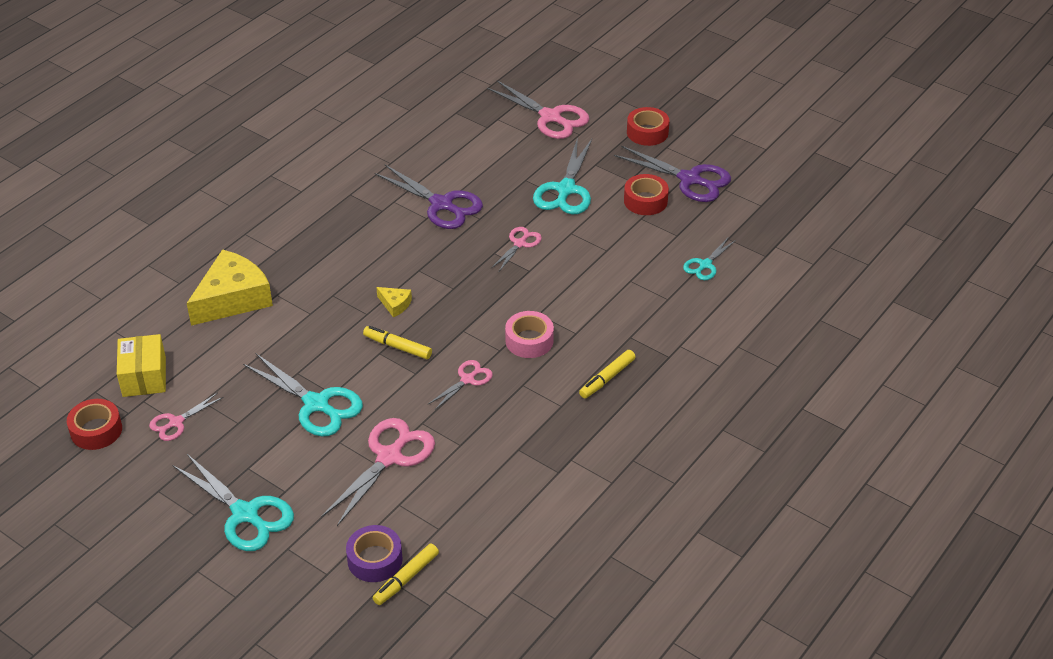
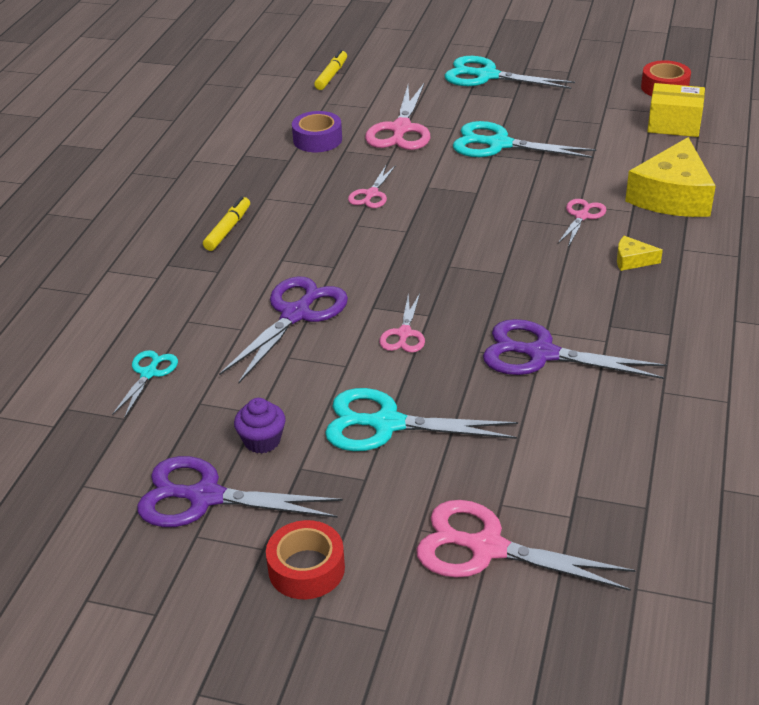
camera: 160 degrees right, 5 degrees down
yellow box [117,334,166,397] -> yellow box turned 45 degrees counterclockwise [647,83,705,137]
pink scissors [149,393,224,441] -> pink scissors moved to [558,199,606,247]
purple tape [346,525,403,582] -> purple tape moved to [292,111,342,152]
yellow marker [363,326,432,359] -> none
yellow cheese [376,287,412,317] -> yellow cheese moved to [617,236,663,271]
pink tape [505,311,554,358] -> none
turquoise scissors [533,137,592,215] -> turquoise scissors turned 75 degrees counterclockwise [325,388,518,451]
red tape [624,174,669,215] -> purple cupcake [234,398,286,454]
none -> purple scissors [219,276,348,384]

